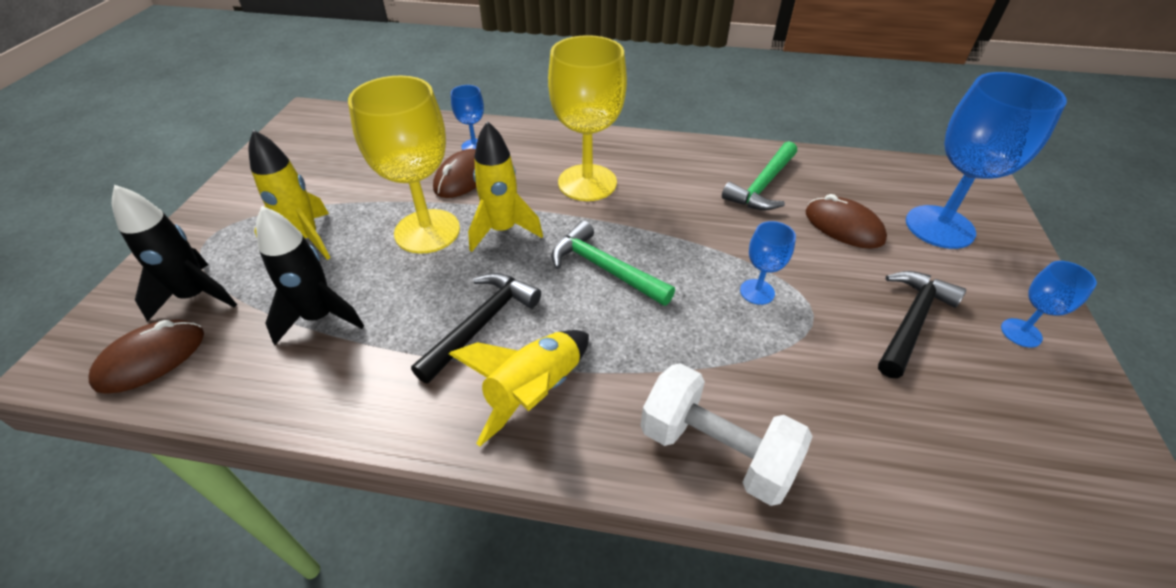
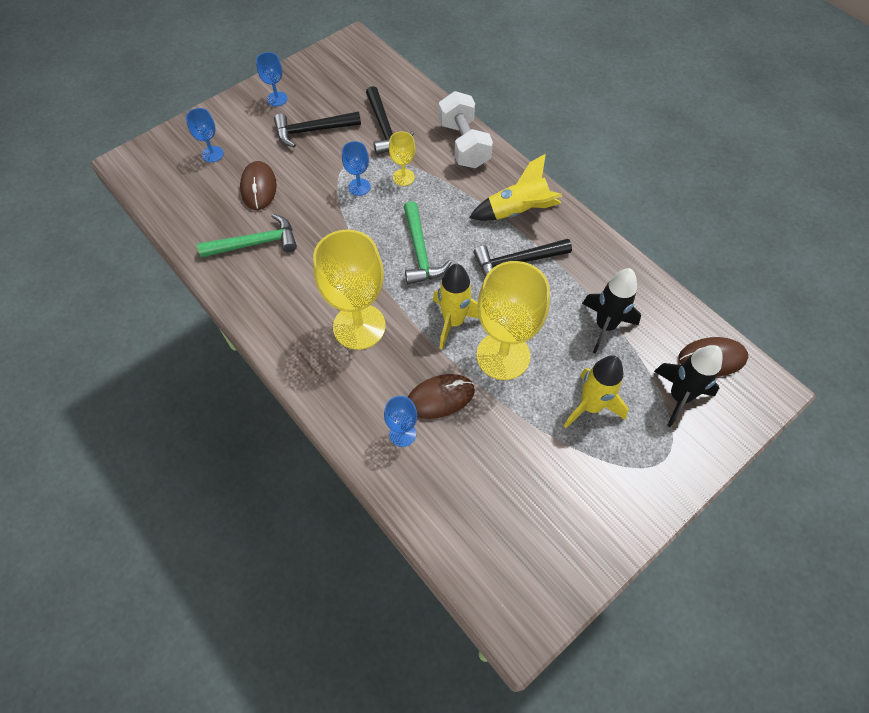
camera: 140 degrees left, 15 degrees up
blue goblet [906,72,1067,249] -> blue goblet [186,108,224,162], size x0.47
none -> black hammer [366,86,414,155]
none -> yellow goblet [389,131,415,186]

